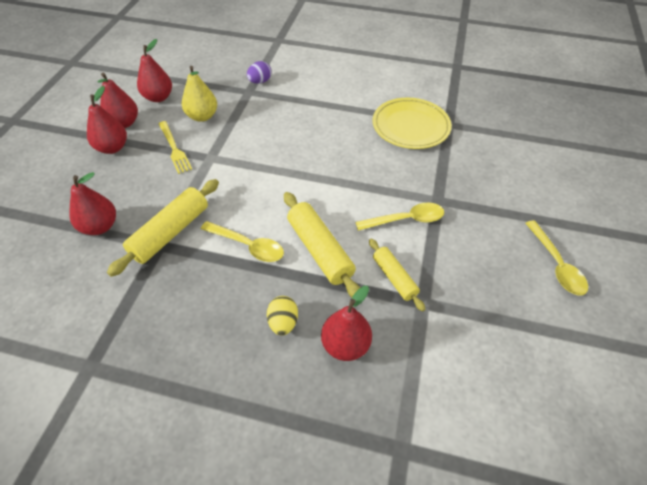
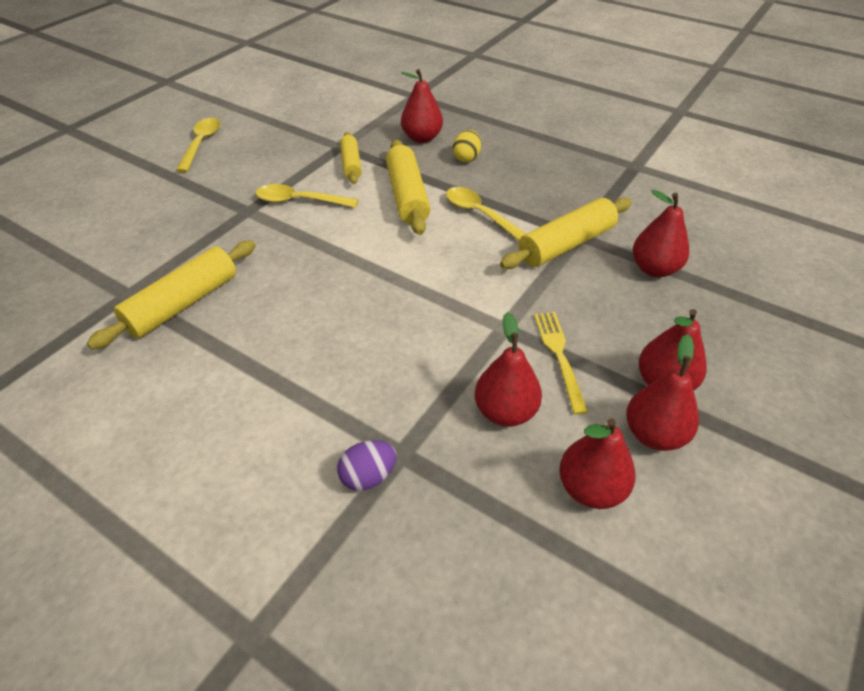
camera: 160 degrees left, 5 degrees down
yellow pear [181,66,217,122] -> red pear [475,312,542,427]
yellow plate [373,98,452,149] -> yellow rolling pin [87,240,256,350]

